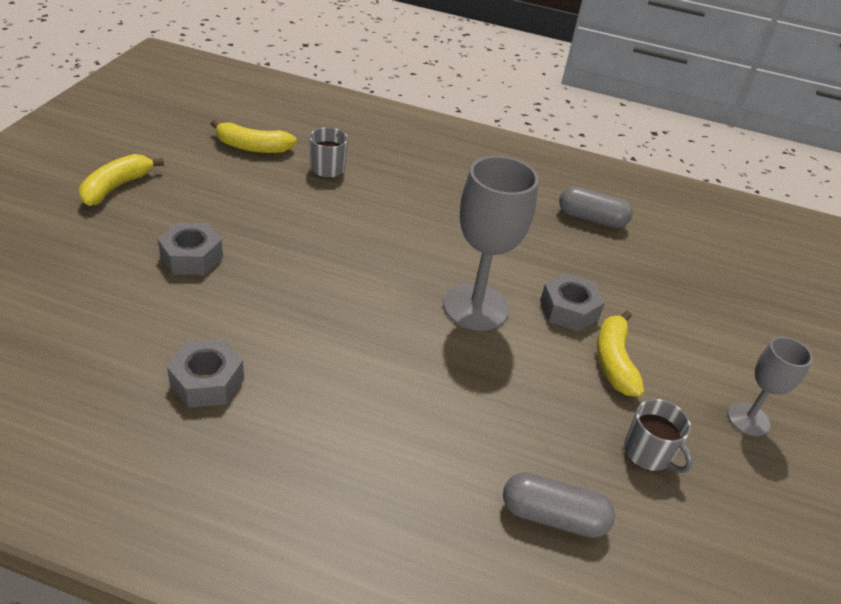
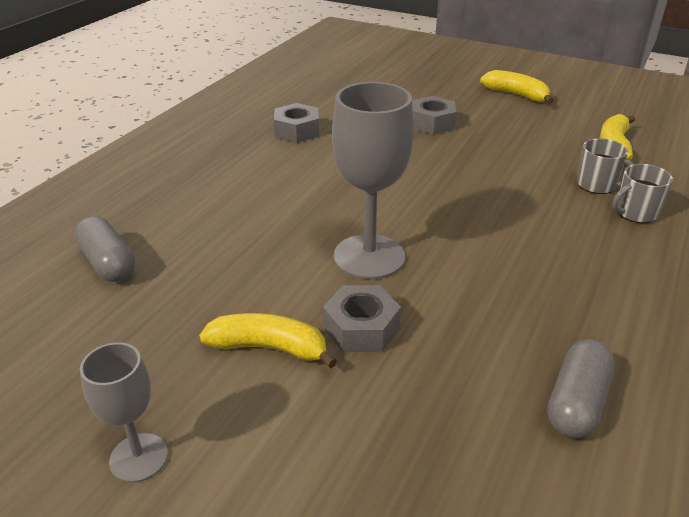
camera: 105 degrees right, 5 degrees down
grey capsule [503,472,615,538] -> grey capsule turned 60 degrees counterclockwise [75,216,135,282]
grey mug [624,399,693,473] -> grey mug moved to [612,164,673,223]

